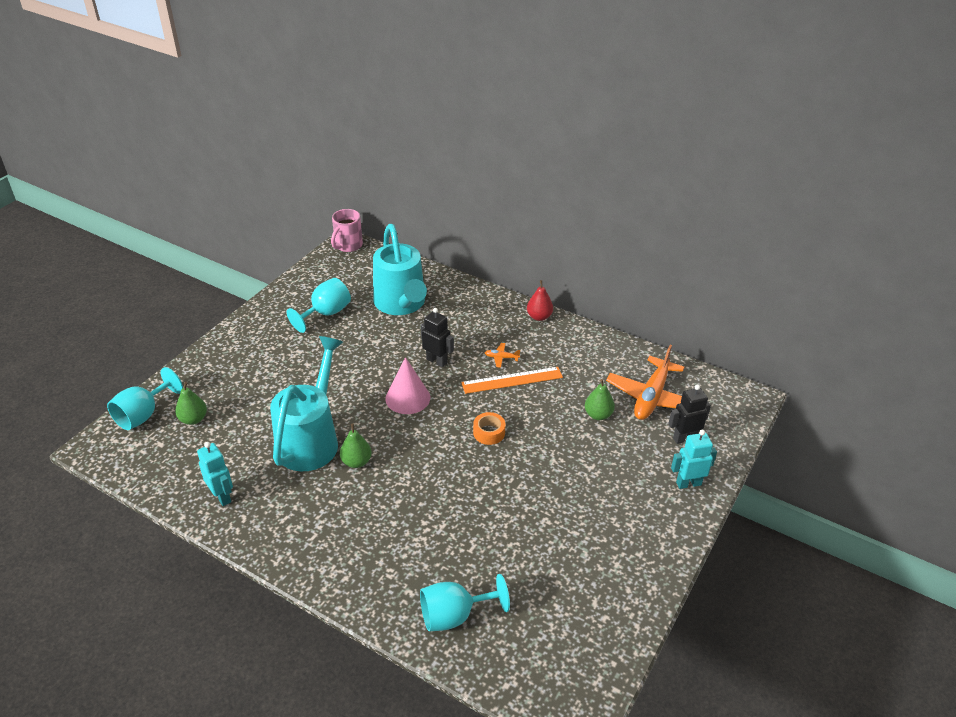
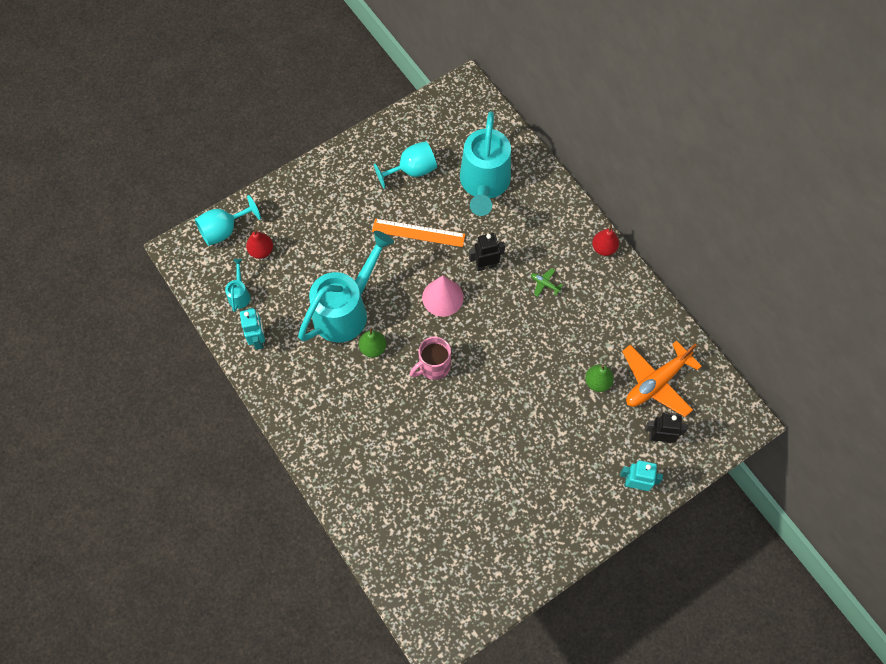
camera: 25 degrees right, 25 degrees up
green pear [175,382,207,425] -> red pear [246,229,273,259]
pink mug [331,209,363,252] -> pink mug moved to [410,336,451,380]
turquoise goblet [420,574,510,632] -> none
black robot [421,308,454,367] -> black robot turned 75 degrees counterclockwise [469,233,505,271]
orange ruler [461,367,563,394] -> orange ruler moved to [372,219,465,247]
orange tape [473,412,505,445] -> none
orange plane [485,343,520,368] -> green plane [531,268,563,297]
none -> turquoise watering can [225,259,251,312]

